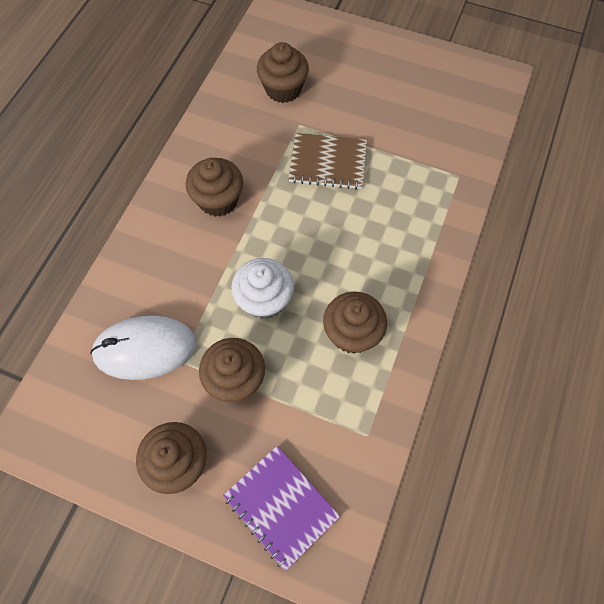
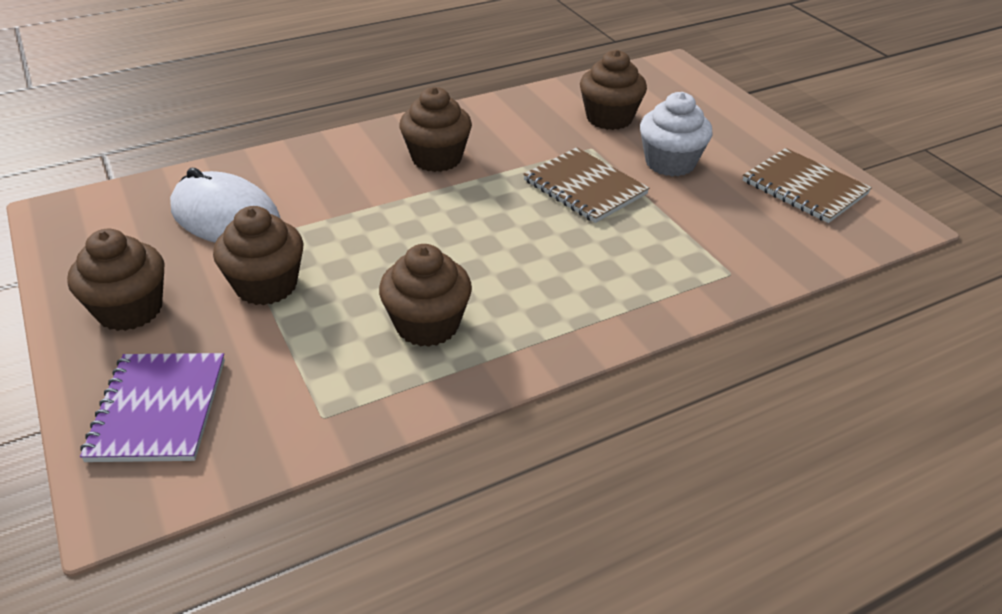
camera: 40 degrees right, 25 degrees down
white cupcake [231,258,294,319] -> white cupcake moved to [640,92,713,177]
none -> brown notebook [743,148,872,223]

